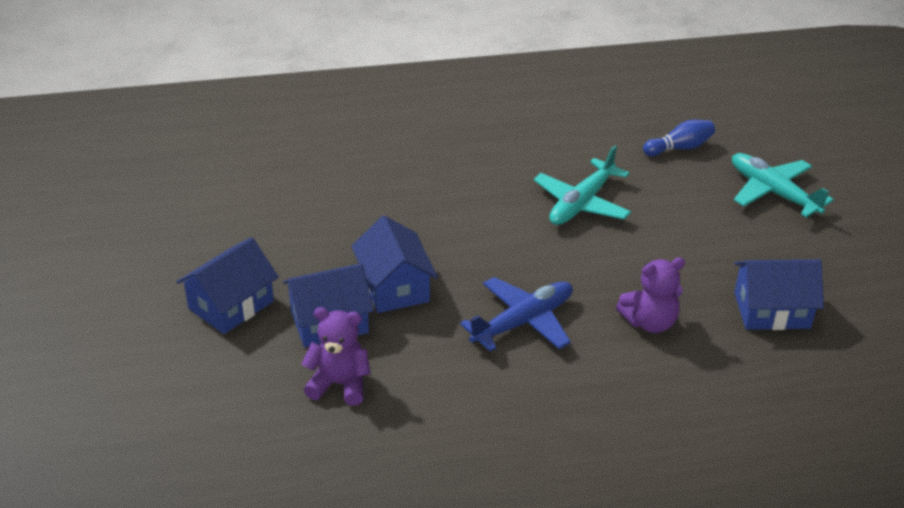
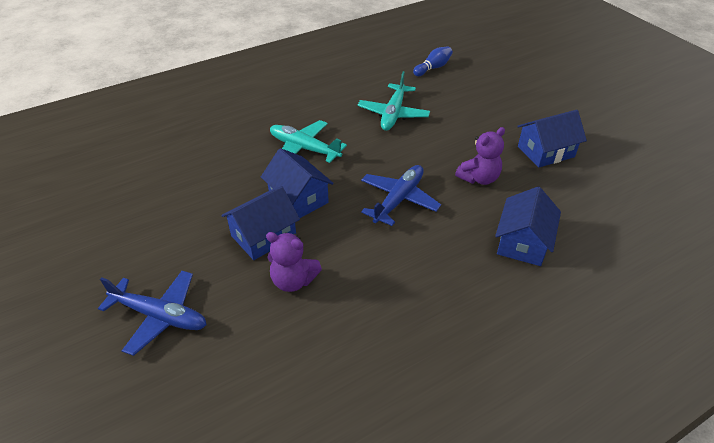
camera: 20 degrees left, 5 degrees up
blue house [177,237,279,334] -> blue house moved to [495,187,561,266]
purple teddy bear [301,307,371,406] -> purple teddy bear turned 150 degrees counterclockwise [266,232,322,292]
turquoise plane [732,153,834,217] -> turquoise plane moved to [270,120,347,163]
none -> blue plane [98,271,206,356]

